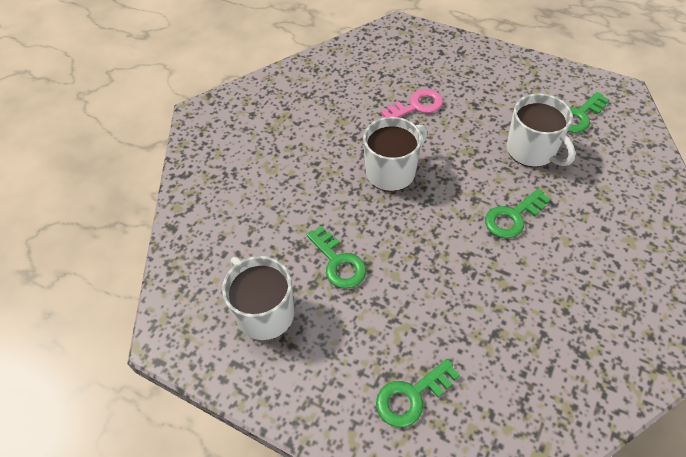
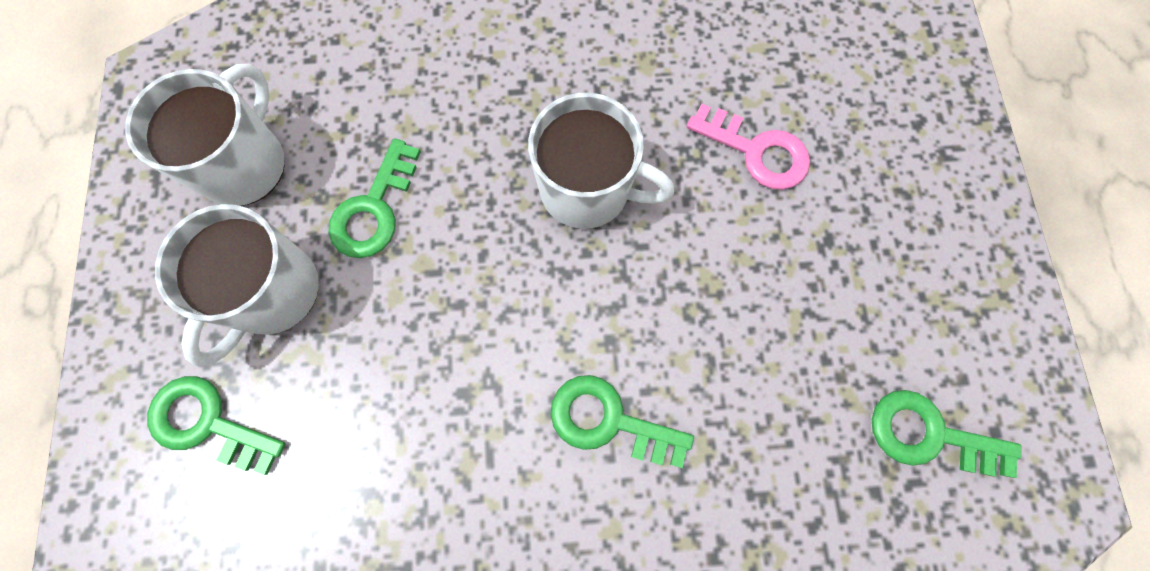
camera: 55 degrees right, 20 degrees up
white mug [507,94,576,167] -> white mug moved to [155,204,319,367]

